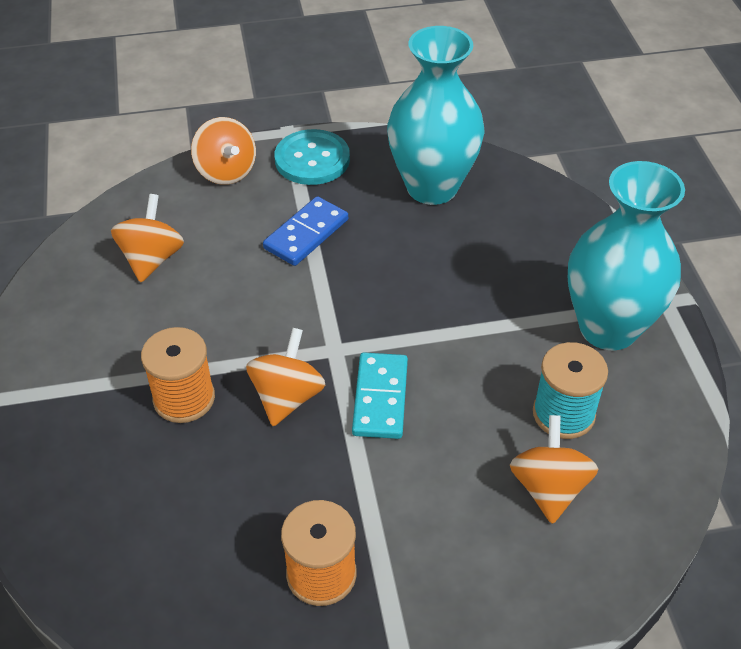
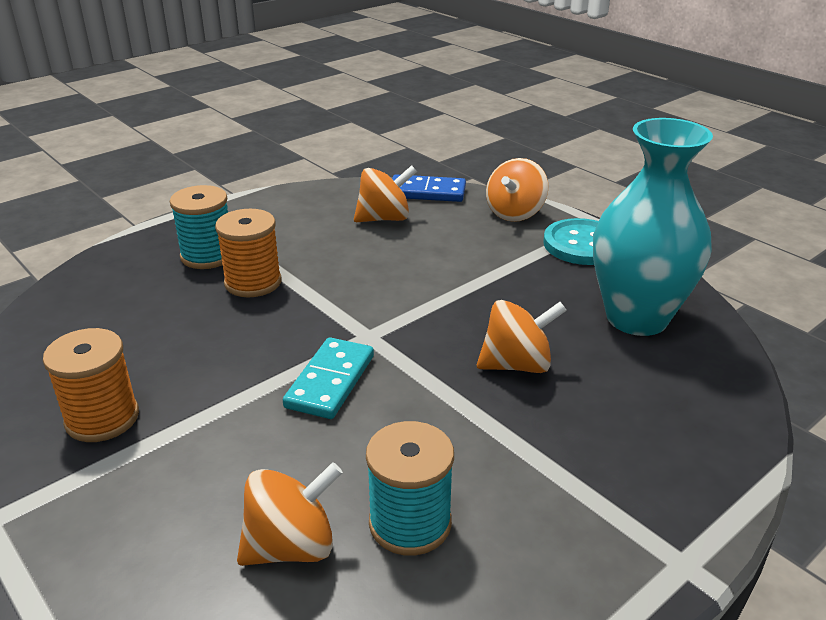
camera: 60 degrees right, 15 degrees down
orange spinning top [246,328,325,426] -> orange spinning top moved to [477,300,567,373]
blue domino [263,196,348,266] -> blue domino moved to [392,175,466,202]
turquoise domino [352,352,408,439] -> turquoise domino turned 45 degrees counterclockwise [283,337,374,419]
turquoise vase [568,161,685,350] -> none
none -> turquoise spool [170,185,228,269]

